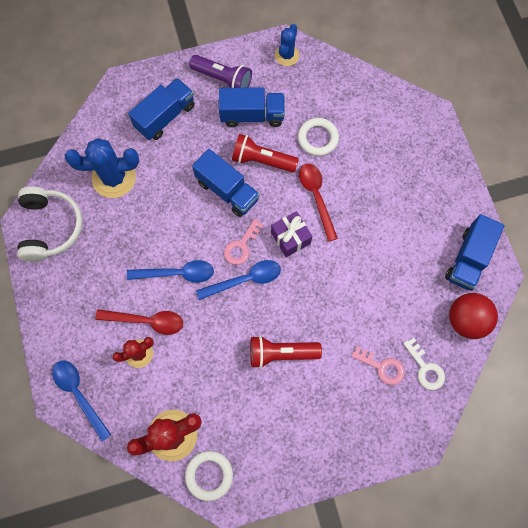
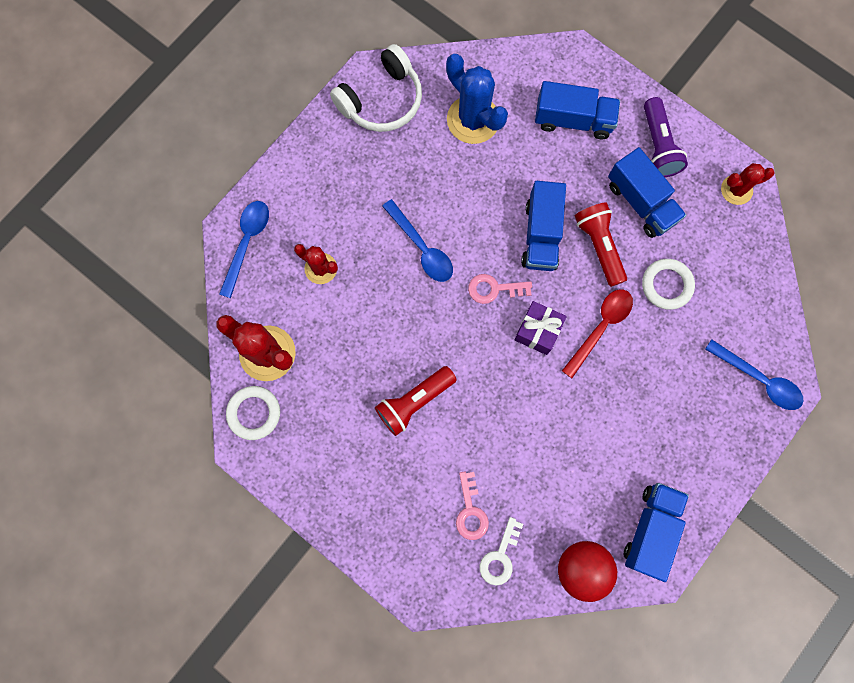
camera: 55 degrees right, 5 degrees up
red spoon [95,309,183,335] -> none
blue spoon [196,260,281,300] -> blue spoon moved to [705,340,803,410]
red flashlight [250,336,322,368] -> red flashlight turned 90 degrees counterclockwise [375,366,457,436]
blue cactus [275,24,300,66] -> red cactus [721,163,774,205]
blue truck [445,214,505,291] -> blue truck turned 120 degrees clockwise [624,483,689,582]

